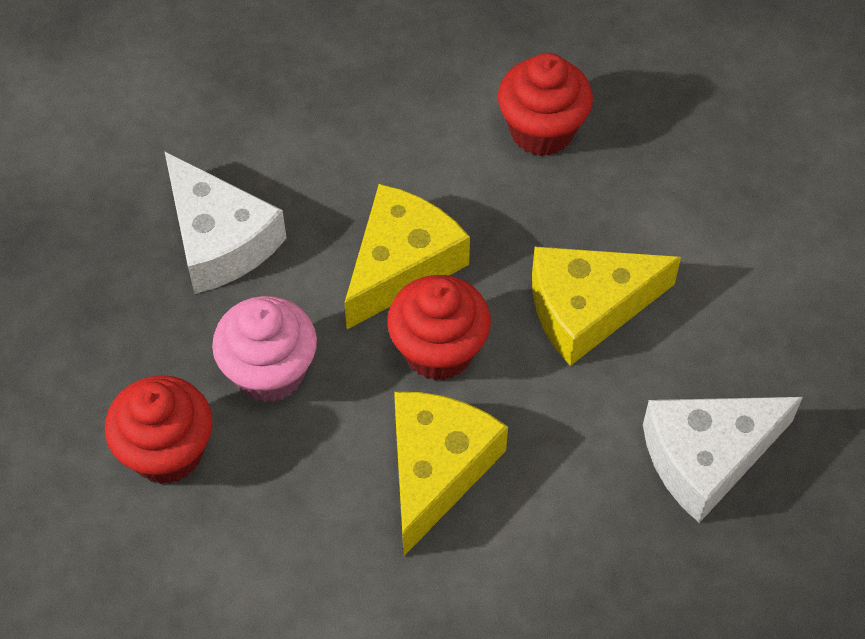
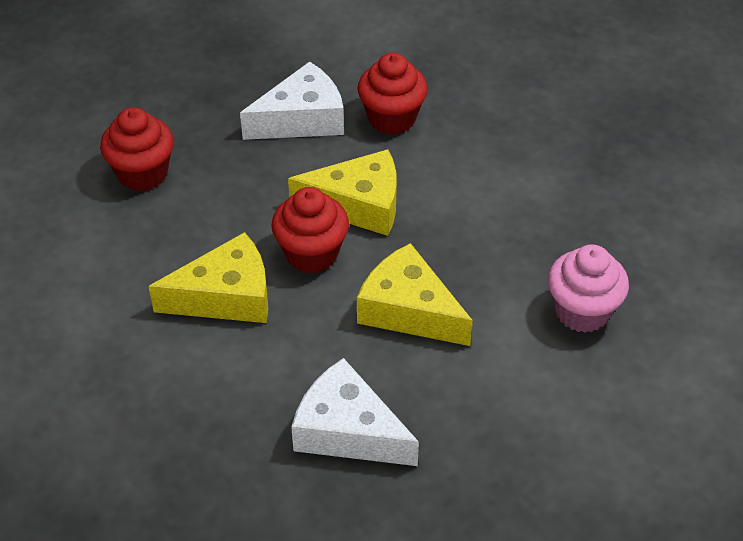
camera: 55 degrees right, 10 degrees down
white cheese [164,151,287,294] -> white cheese turned 135 degrees counterclockwise [240,61,344,140]
pink cupcake [212,296,317,402] -> pink cupcake moved to [548,244,629,333]
red cupcake [498,53,593,156] -> red cupcake moved to [357,53,428,135]

